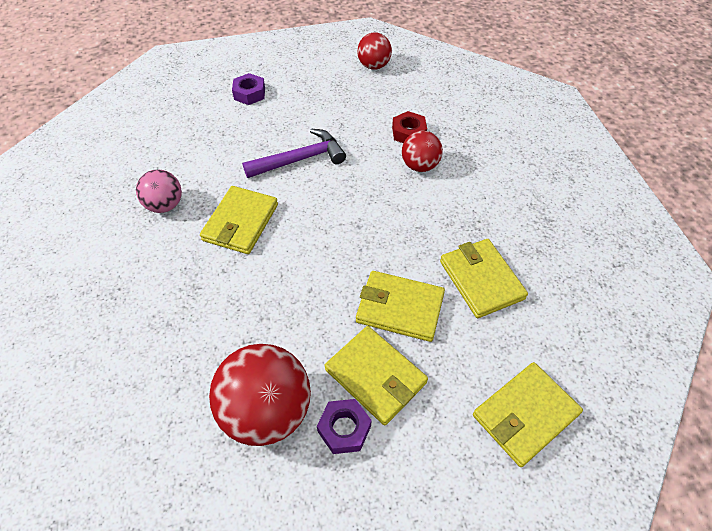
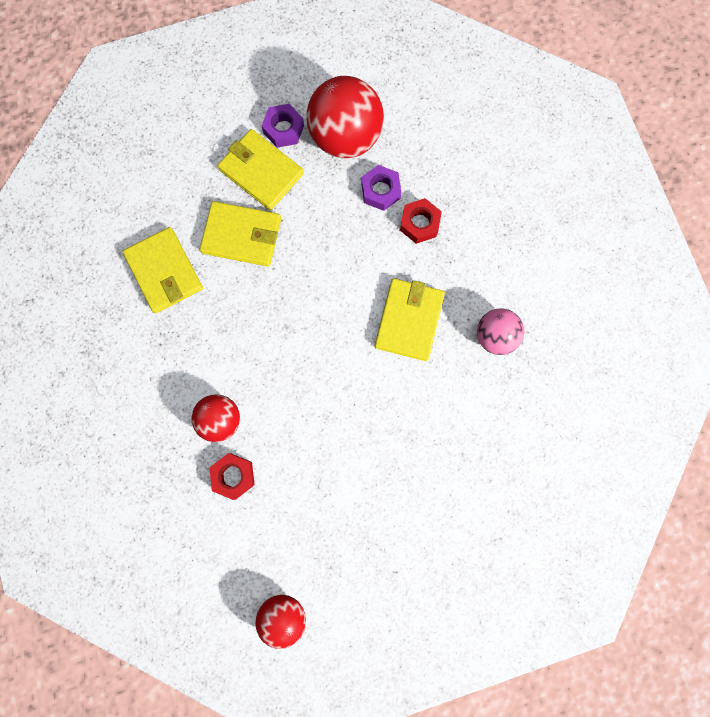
camera: 175 degrees right, 25 degrees up
purple nut [232,73,265,105] -> purple nut moved to [361,165,401,211]
purple hammer [242,129,346,178] -> none
yellow wallet [473,362,583,467] -> none
none -> red nut [400,198,442,244]

